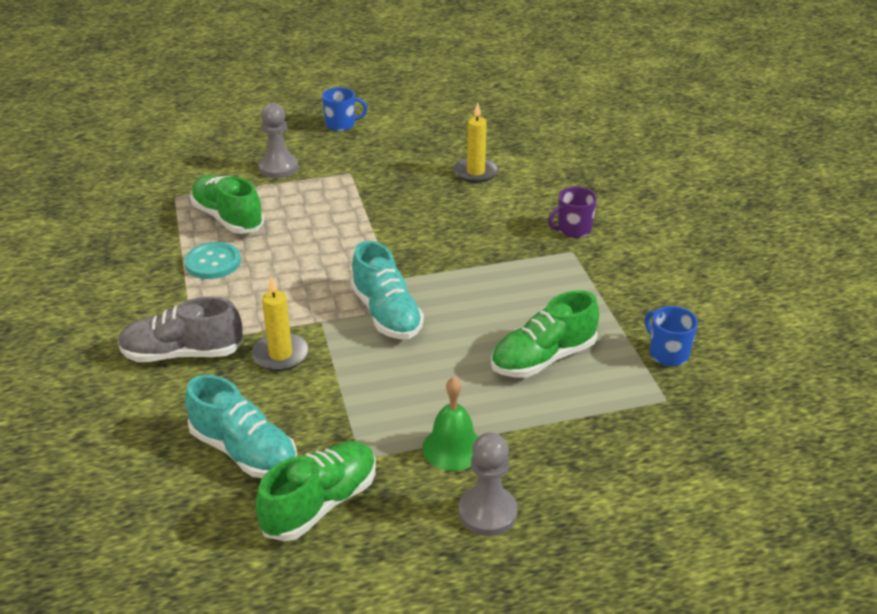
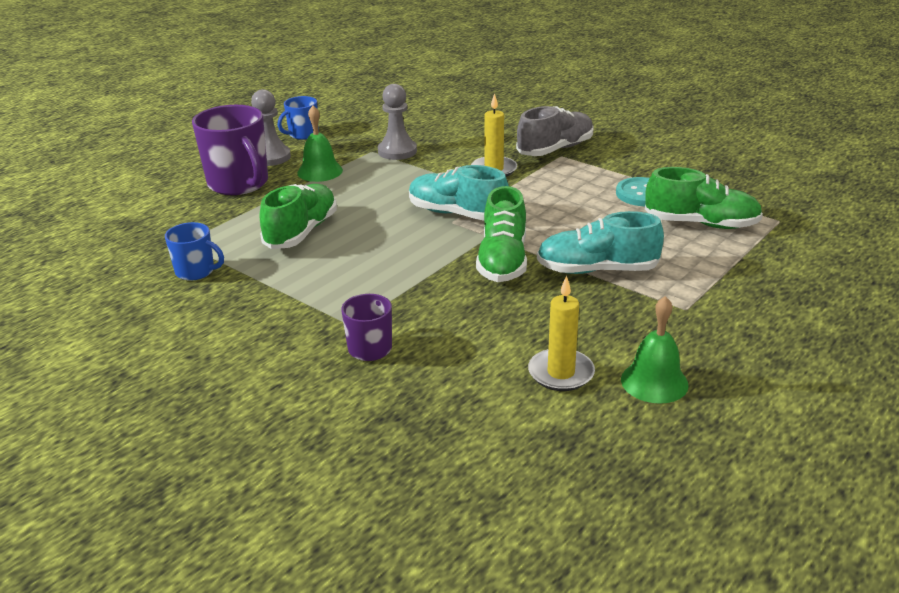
camera: 145 degrees right, 5 degrees down
turquoise shoe [185,375,297,478] -> turquoise shoe moved to [537,211,664,274]
green shoe [256,441,376,541] -> green shoe moved to [476,186,527,282]
grey pawn [258,103,299,178] -> grey pawn moved to [378,84,417,160]
blue mug [322,87,368,131] -> blue mug moved to [277,96,319,140]
none -> purple mug [192,105,268,195]
none -> green bell [621,296,689,404]

